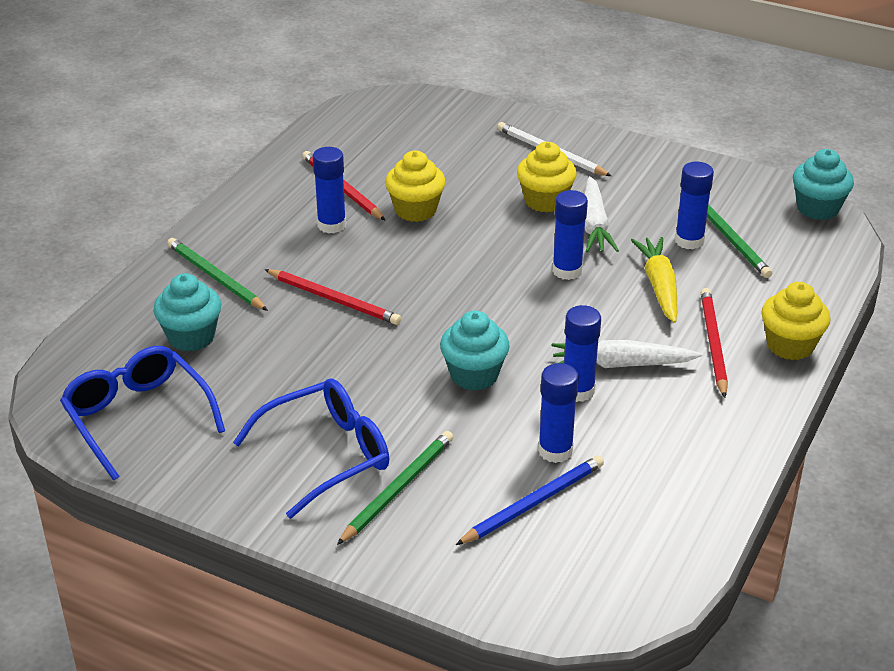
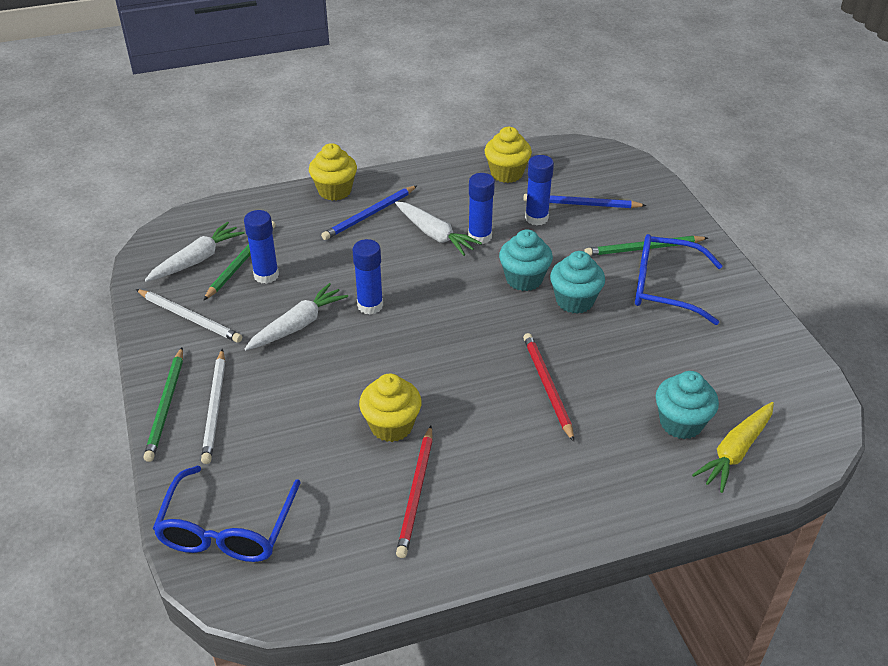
camera: 135 degrees left, 5 degrees up
blue glasses [60,346,225,480] -> blue glasses moved to [153,466,301,562]
green pencil [167,238,268,311] -> green pencil moved to [143,347,183,462]
blue glue stick [313,147,346,234] -> none
yellow cupcake [517,142,577,213] -> yellow cupcake moved to [485,127,532,183]
yellow carrot [631,237,677,323] -> yellow carrot moved to [692,402,774,493]
red pencil [701,288,728,398] -> blue pencil [321,186,417,240]
turquoise cupcake [793,149,854,220] -> turquoise cupcake moved to [550,251,605,314]
none -> white pencil [136,289,242,343]
none -> white carrot [145,222,245,282]

